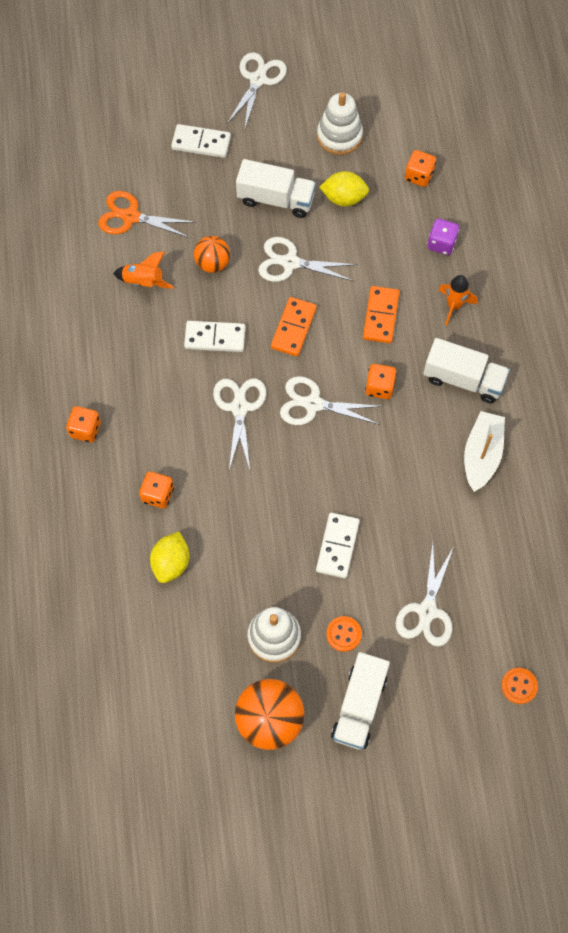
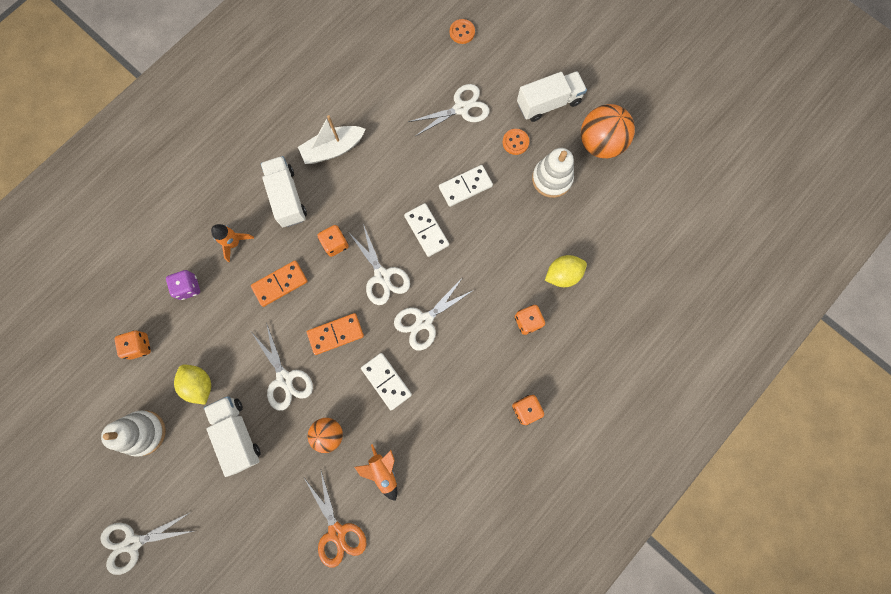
camera: 130 degrees left, 10 degrees up
white domino [171,124,231,158] -> white domino moved to [404,203,449,257]

